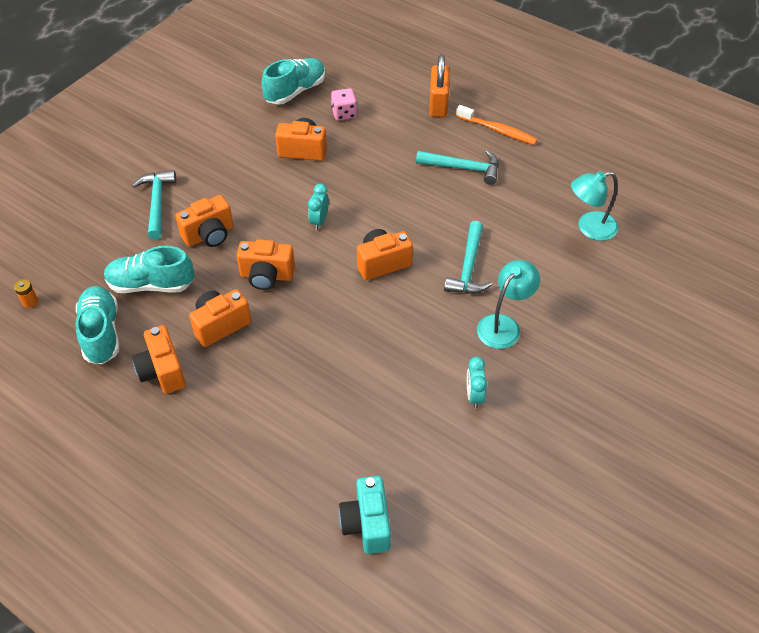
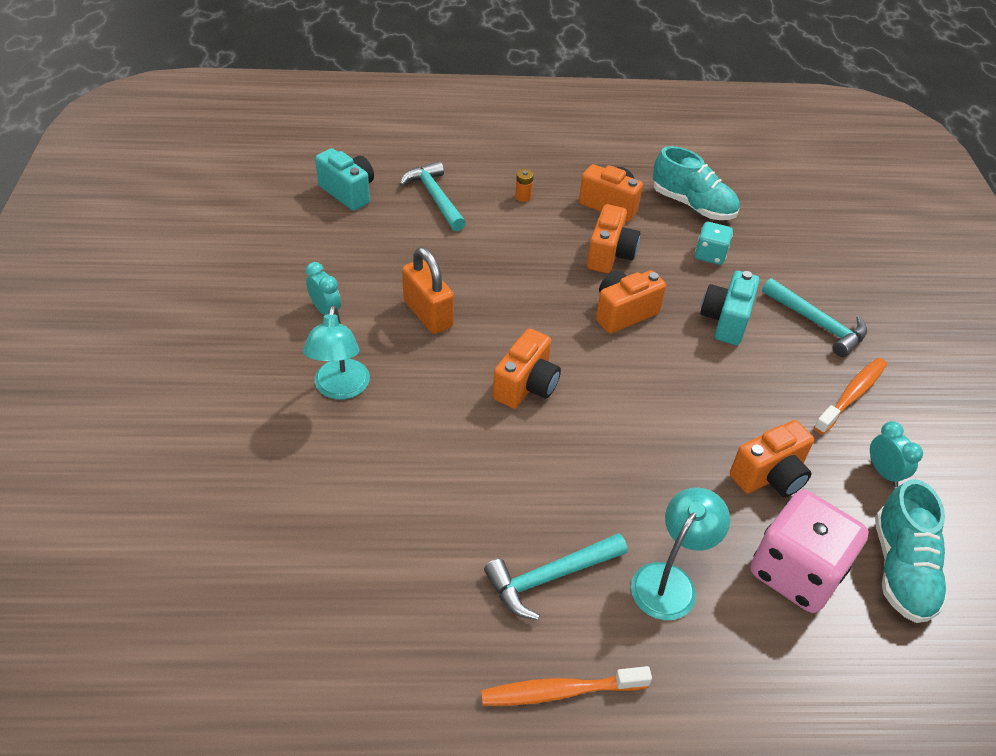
camera: 140 degrees right, 5 degrees down
orange battery [14,279,38,308] -> orange battery moved to [515,169,534,202]
turquoise shoe [104,246,194,293] -> turquoise dice [695,222,733,265]
orange camera [175,195,234,247] -> turquoise camera [700,271,760,345]
turquoise clock [308,184,329,230] -> turquoise clock moved to [870,421,923,487]
pink dice [331,88,357,120] -> pink dice [751,490,869,613], size x1.93
orange padlock [429,55,450,117] -> orange padlock moved to [402,247,454,334]
turquoise hammer [444,221,492,294] -> turquoise hammer moved to [400,161,466,231]
turquoise lamp [571,171,618,241] -> turquoise lamp moved to [631,488,730,620]
none -> orange toothbrush [814,358,887,435]

